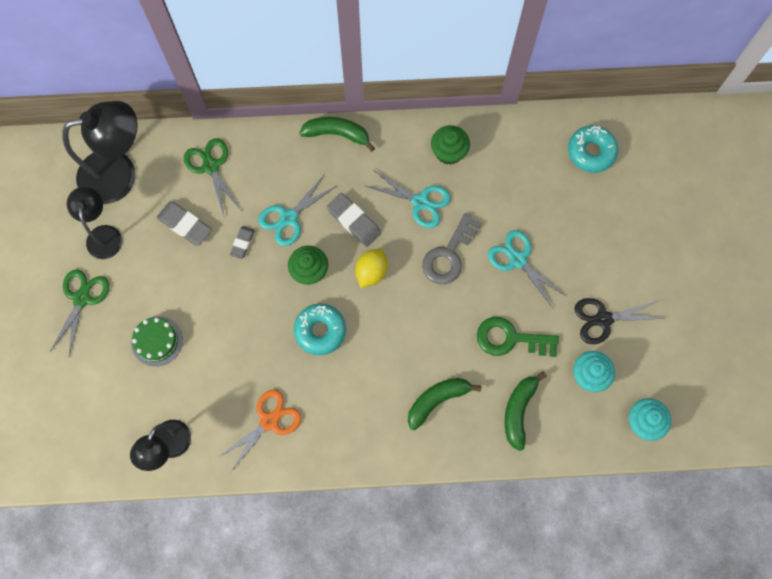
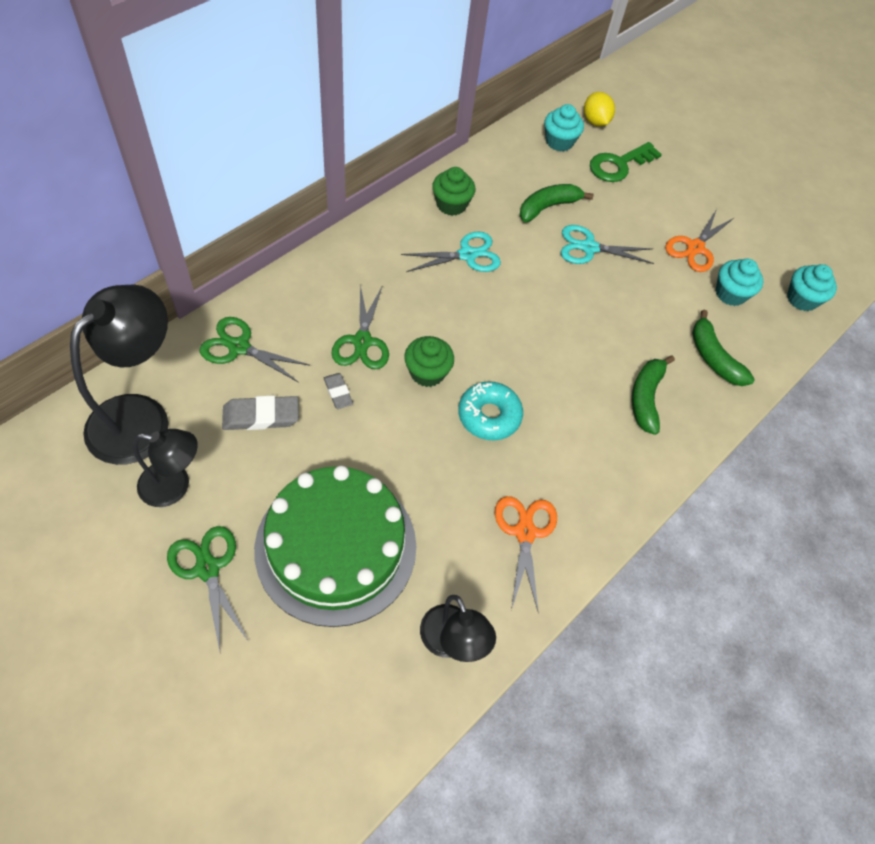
camera: 50 degrees left, 15 degrees down
black lamp [67,187,122,259] -> black lamp turned 150 degrees clockwise [133,429,198,507]
green cake [131,316,183,367] -> green cake [254,466,416,627], size x2.26
turquoise scissors [258,174,338,246] -> green scissors [331,285,389,369]
green banana [300,117,375,152] -> green banana moved to [520,184,594,222]
grey eraser [327,193,381,247] -> none
yellow lemon [355,248,388,288] -> yellow lemon moved to [584,92,615,127]
grey key [422,213,482,284] -> none
green key [477,317,559,357] -> green key moved to [590,142,662,182]
turquoise donut [568,125,618,173] -> turquoise cupcake [544,104,584,152]
black scissors [574,298,665,344] -> orange scissors [665,209,735,272]

